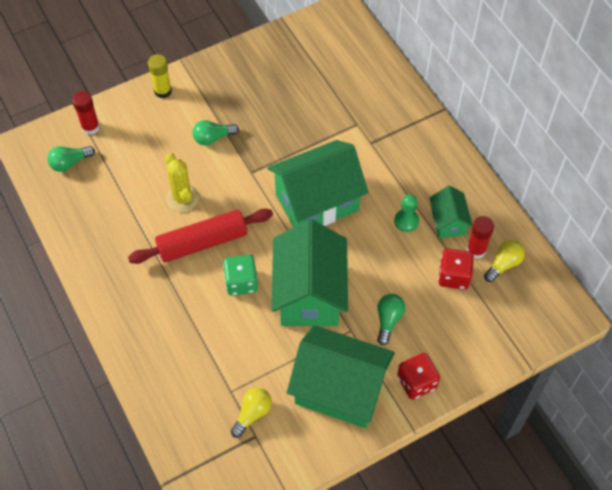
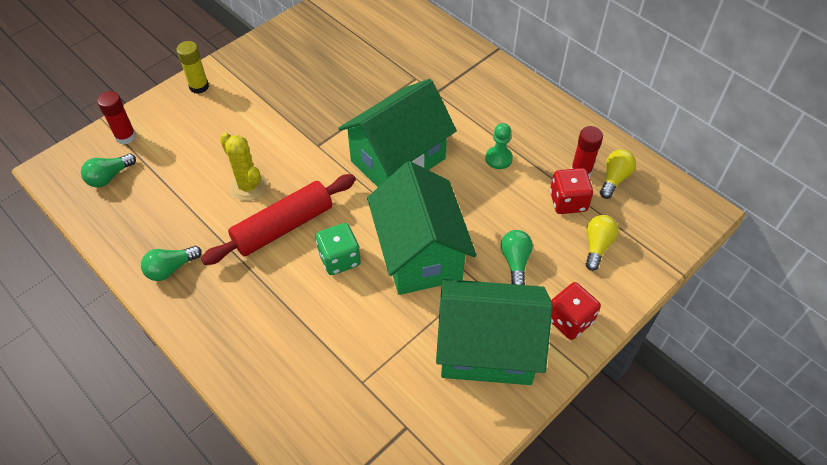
camera: 15 degrees left, 5 degrees down
green light bulb [192,120,239,145] -> green light bulb moved to [141,246,202,281]
yellow light bulb [231,388,272,438] -> yellow light bulb moved to [585,215,619,271]
green house [430,186,473,239] -> none

